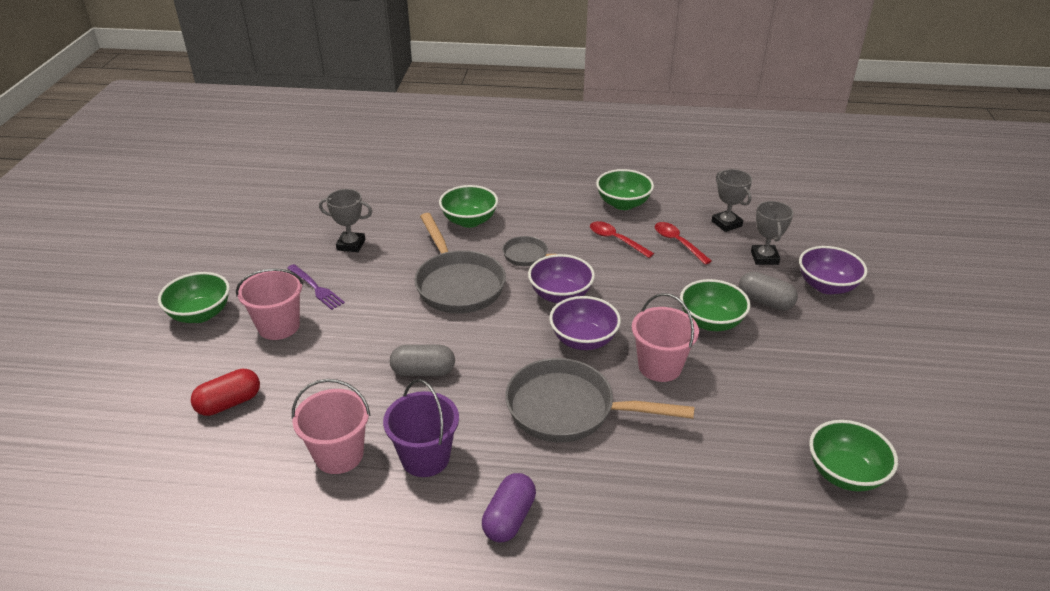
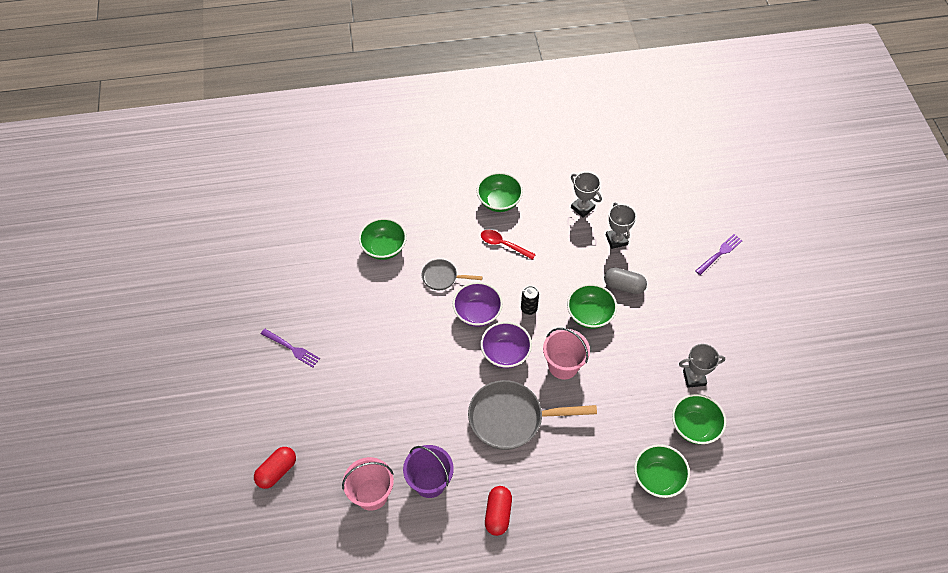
camera: 15 degrees left, 20 degrees up
green bowl [158,272,230,323] -> green bowl moved to [634,444,690,498]
pink bucket [236,268,303,340] -> none
grey trophy [319,189,372,252] -> grey trophy moved to [679,344,725,388]
grey capsule [390,345,455,376] -> none
grey pan [414,213,506,314] -> none
purple capsule [482,473,536,542] -> red capsule [485,486,512,536]
red spoon [655,222,712,265] -> none
purple bowl [799,246,867,294] -> none
none -> black can [521,286,539,315]
none -> purple fork [695,234,743,275]

